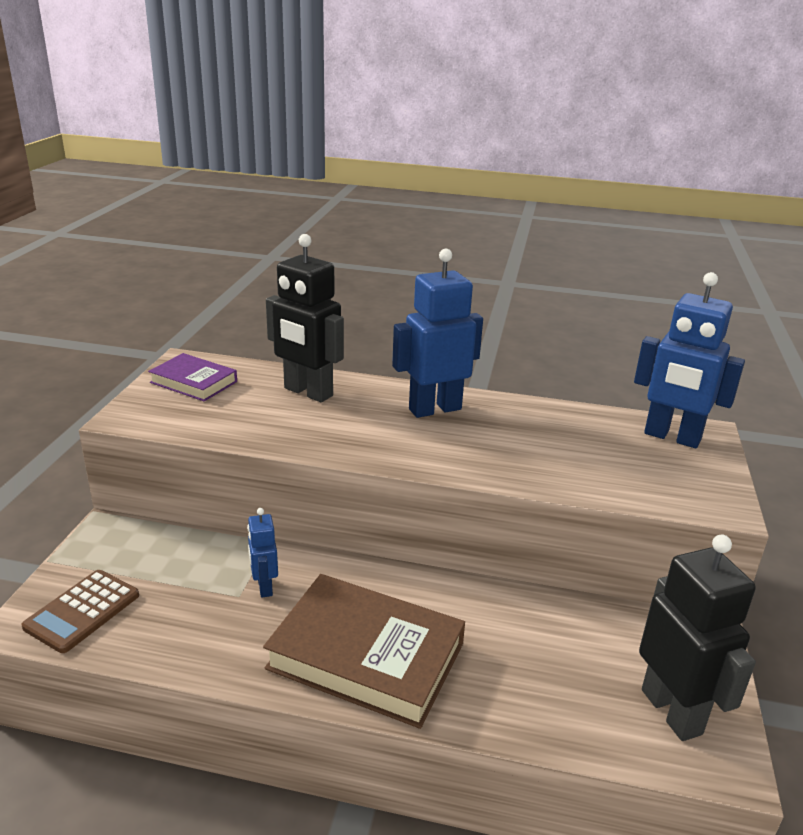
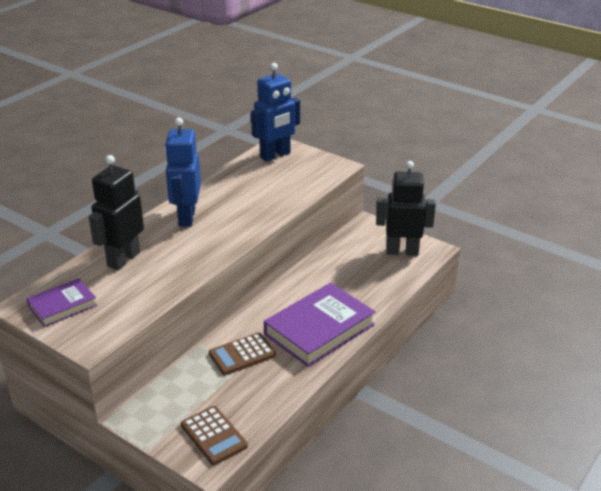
camera: 65 degrees left, 5 degrees up
blue robot [247,508,278,598] -> brown calculator [209,332,276,375]
brown book [263,574,465,729] -> purple book [264,283,376,367]
black robot [266,234,344,402] -> black robot turned 150 degrees clockwise [89,155,144,270]

